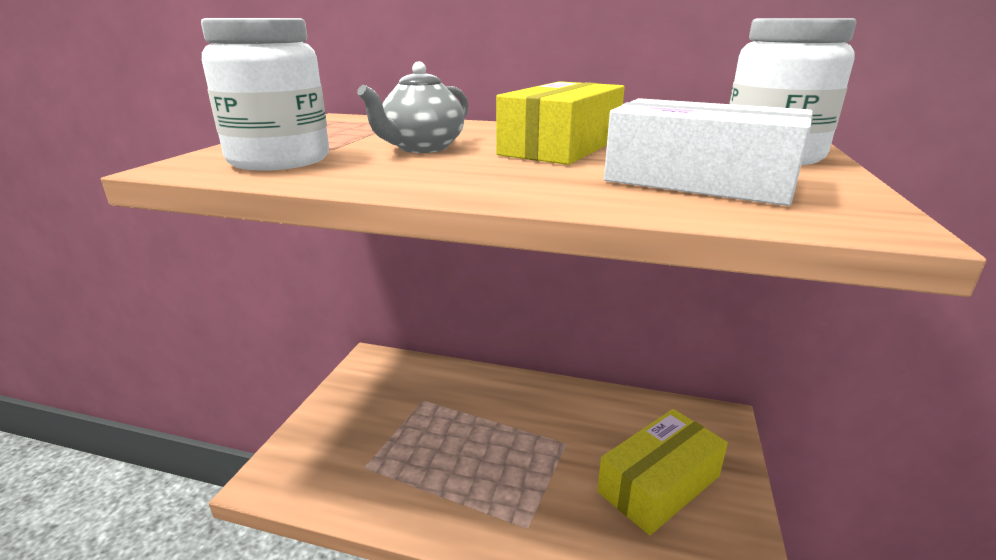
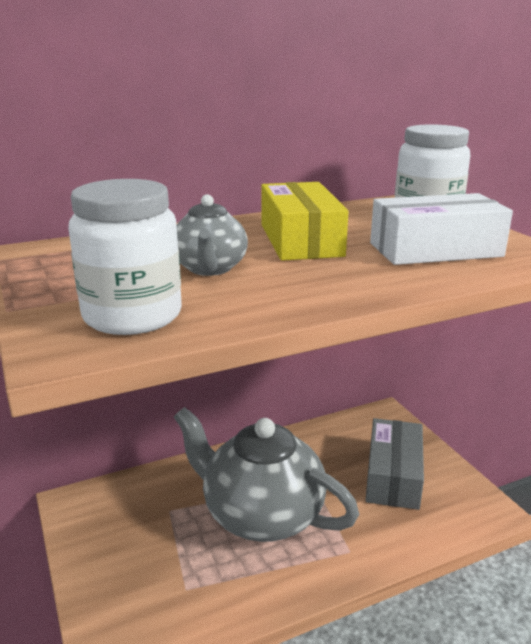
camera: 40 degrees left, 0 degrees up
yellow box [597,409,728,535] -> grey box [365,418,424,510]
none -> grey teapot [174,407,359,542]

